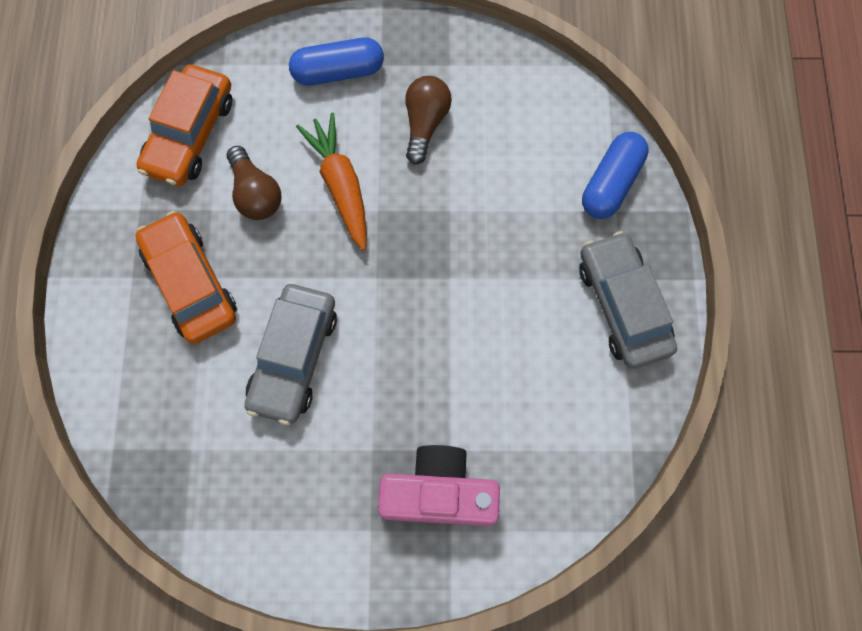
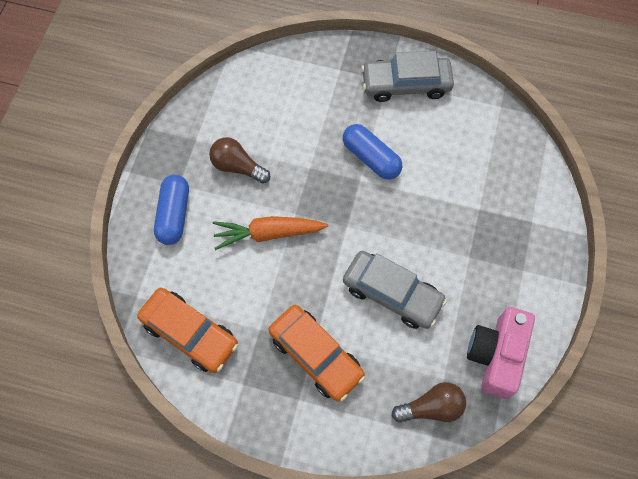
camera: 75 degrees left, 5 degrees down
orange car [135,211,237,344] -> orange car turned 120 degrees counterclockwise [268,305,365,401]
brown light bulb [227,146,281,220] -> brown light bulb moved to [391,382,466,423]
pink camera [378,445,500,526] -> pink camera moved to [467,307,535,399]
blue capsule [582,132,648,219] -> blue capsule moved to [343,124,402,180]

